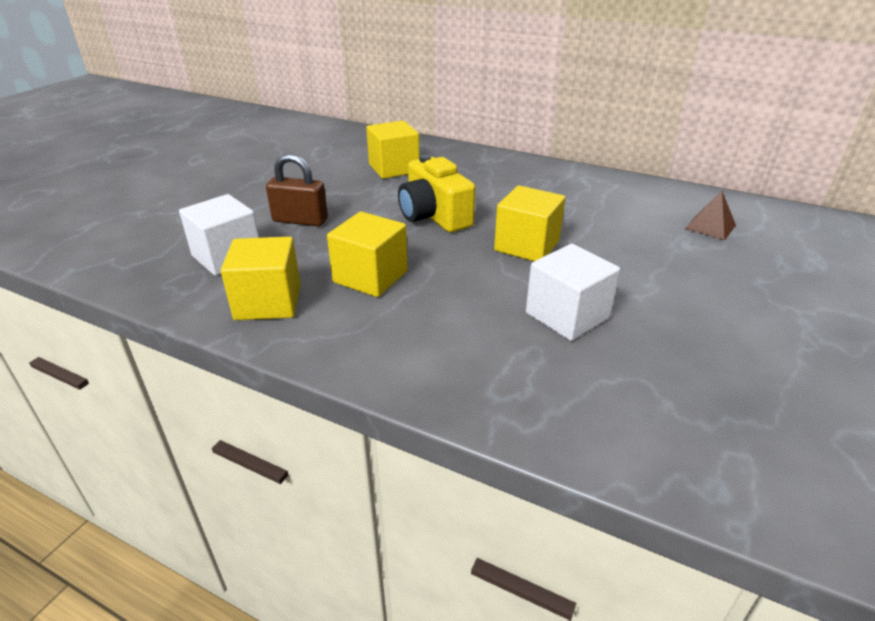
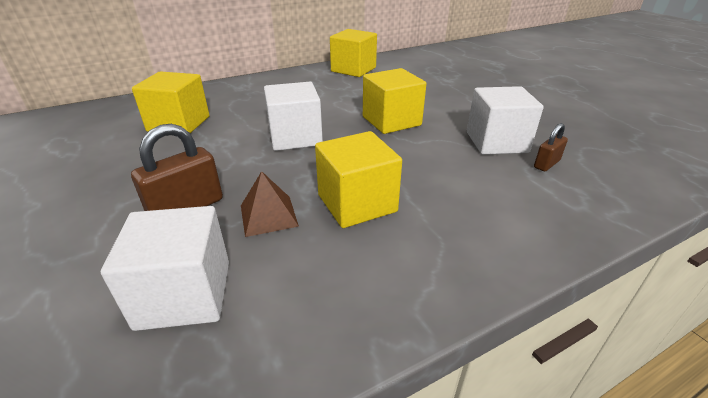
camera: 55 degrees left, 0 degrees up
yellow cube [221,237,301,320] -> yellow cube moved to [330,29,377,77]
yellow camera [398,155,475,232] -> white cube [264,82,323,151]
brown pyramid [685,190,736,241] -> brown pyramid moved to [241,171,299,237]
none -> brown padlock [534,123,568,171]

